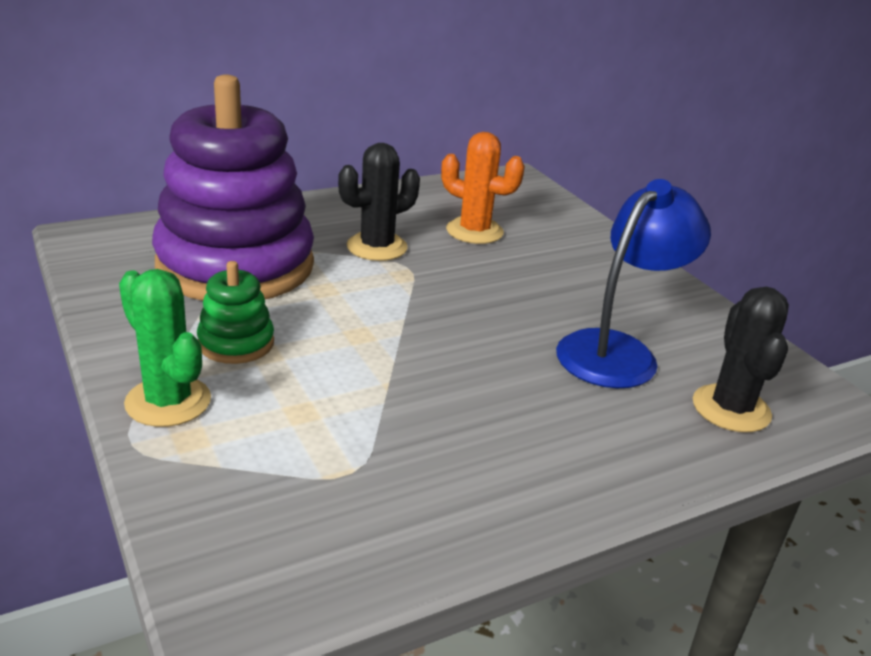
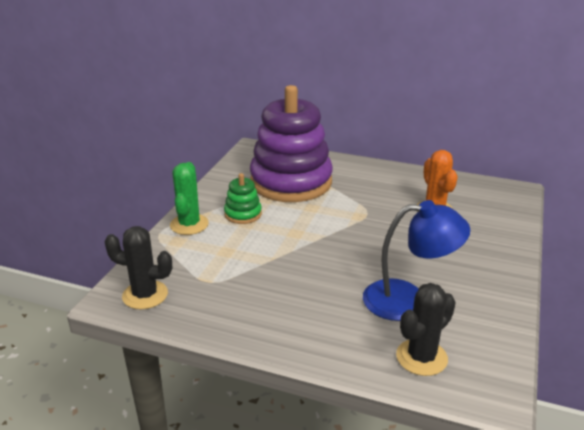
camera: 50 degrees right, 0 degrees up
black cactus [338,143,420,261] -> black cactus moved to [105,226,172,309]

